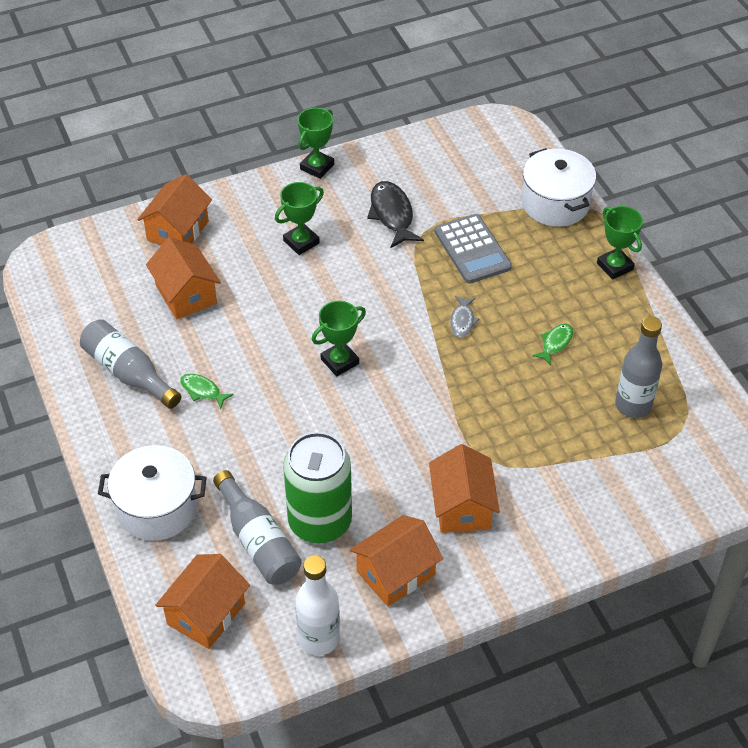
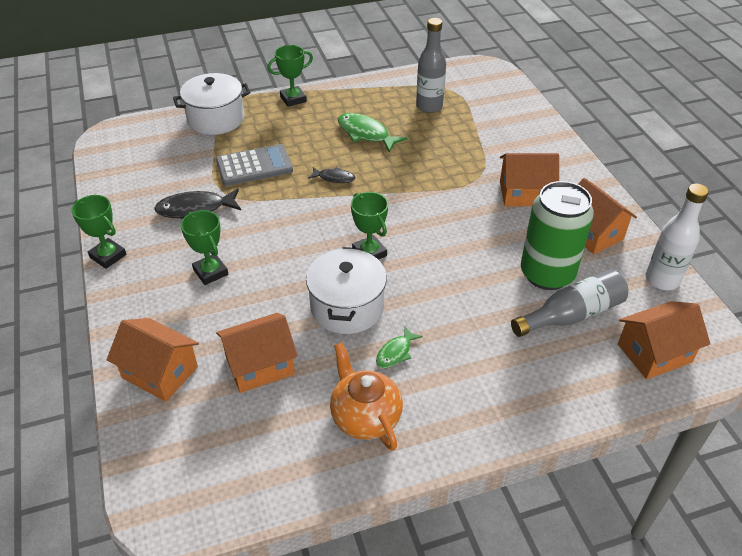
camera: 85 degrees left, 5 degrees down
grey bottle [80,319,181,409] -> orange teapot [330,342,403,451]
white pot [98,445,207,541] -> white pot moved to [306,247,387,334]
orange house [155,554,250,649] -> orange house turned 60 degrees counterclockwise [618,301,710,379]
grey fish [450,296,480,338] -> black fish [308,167,355,183]
green fish [532,324,573,365] -> green fish [338,113,408,153], size x1.74

